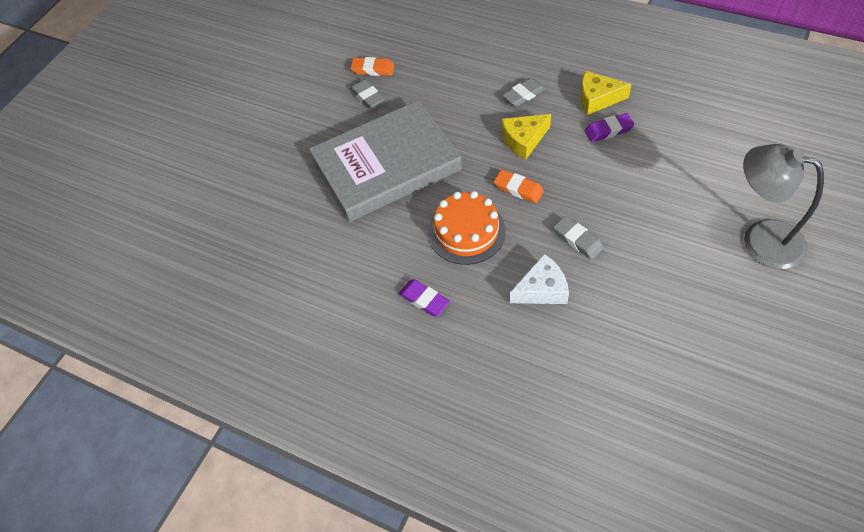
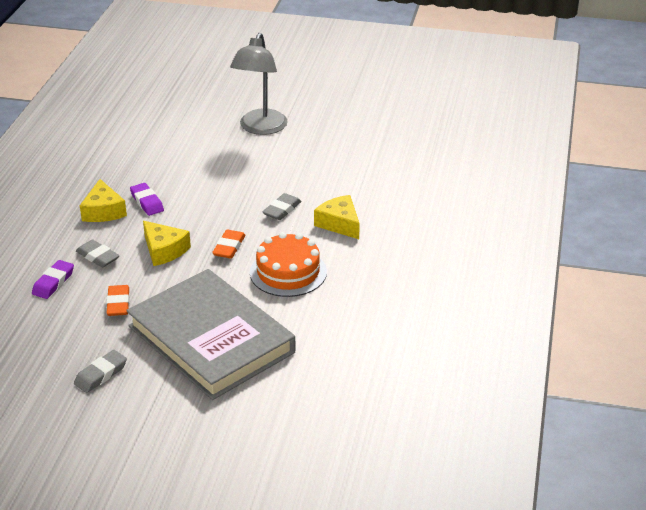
camera: 110 degrees left, 20 degrees down
orange eraser [351,57,395,76] -> orange eraser moved to [106,285,130,316]
purple eraser [399,279,450,316] -> purple eraser moved to [32,260,74,299]
white cheese [510,254,569,304] -> yellow cheese [314,195,360,239]

